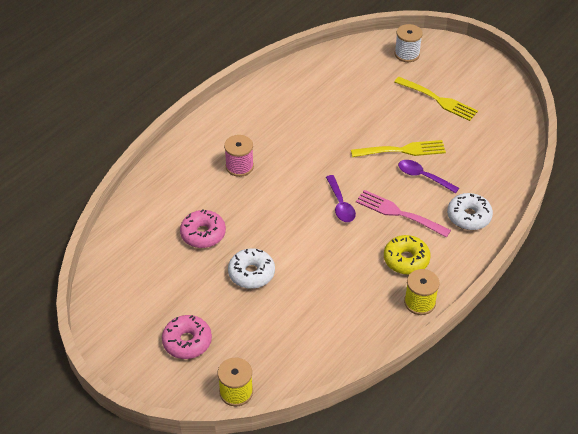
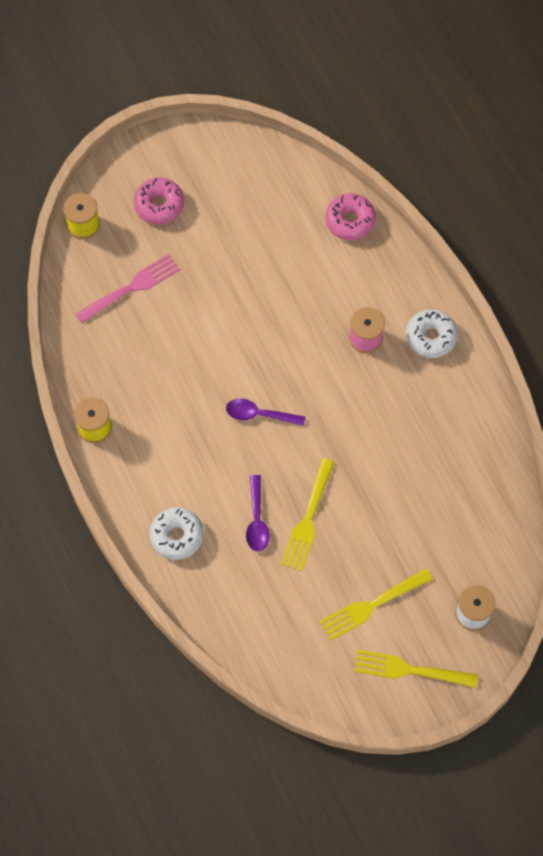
camera: 115 degrees right, 20 degrees up
pink donut [180,209,226,248] -> pink donut moved to [326,193,376,240]
white donut [228,248,275,289] -> white donut moved to [406,309,458,358]
pink fork [356,190,451,238] -> pink fork moved to [76,254,180,323]
yellow donut [384,235,431,275] -> none
purple spoon [398,160,459,193] -> purple spoon turned 120 degrees clockwise [246,475,270,552]
none -> yellow fork [354,650,478,688]

